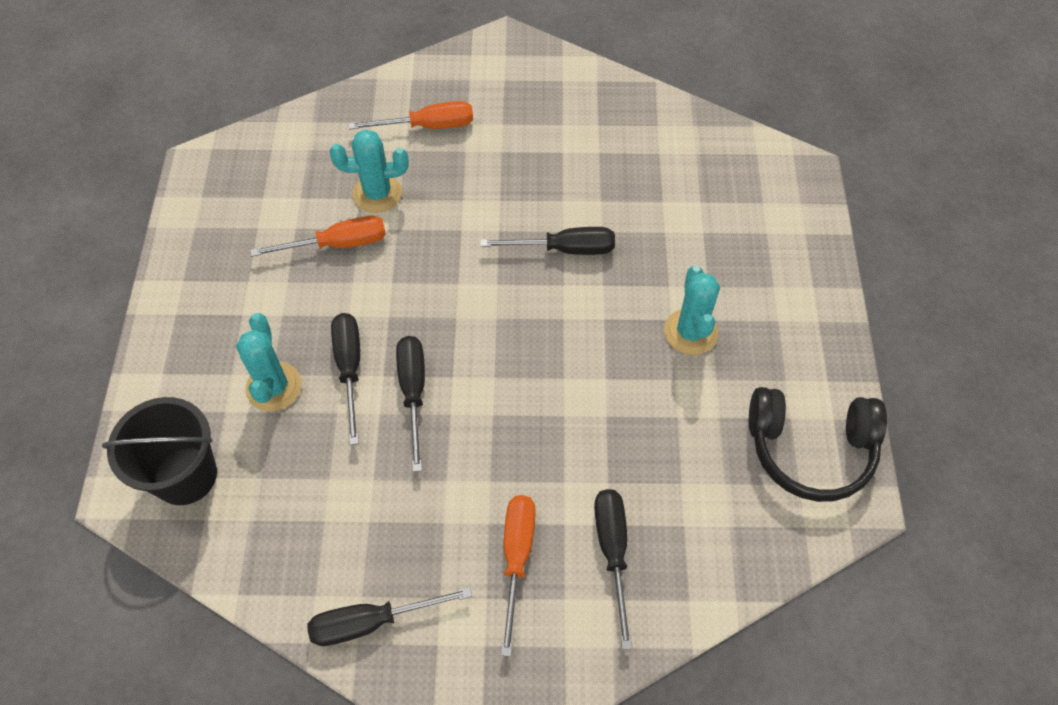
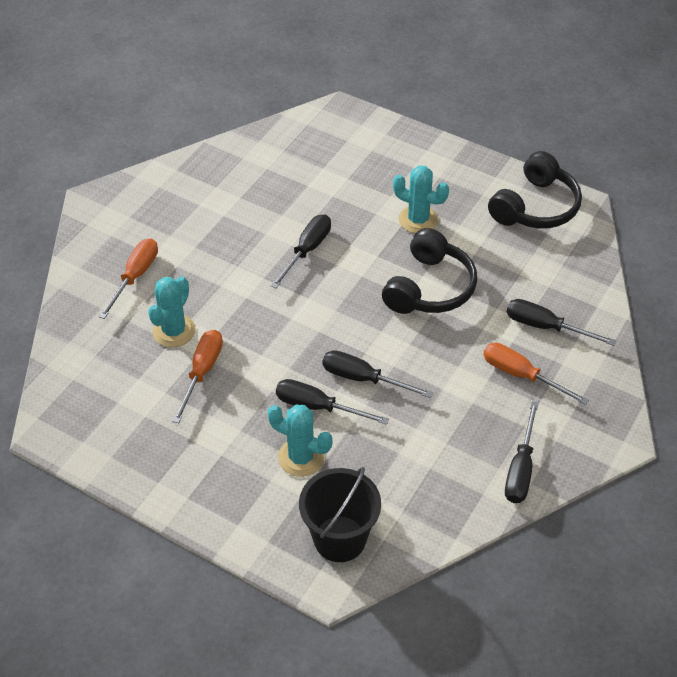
camera: 60 degrees left, 10 degrees down
none -> black headphones [382,228,477,314]

